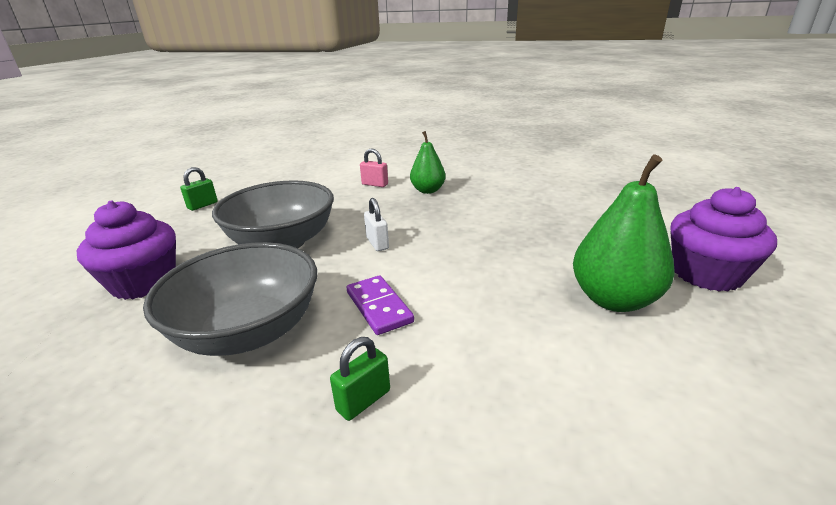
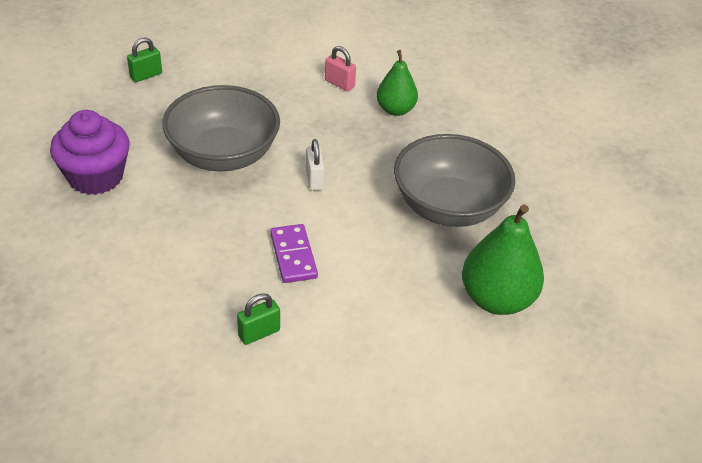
camera: 10 degrees right, 15 degrees up
grey bowl [143,242,317,356] -> grey bowl moved to [394,134,515,227]
purple cupcake [670,187,777,292] -> none

